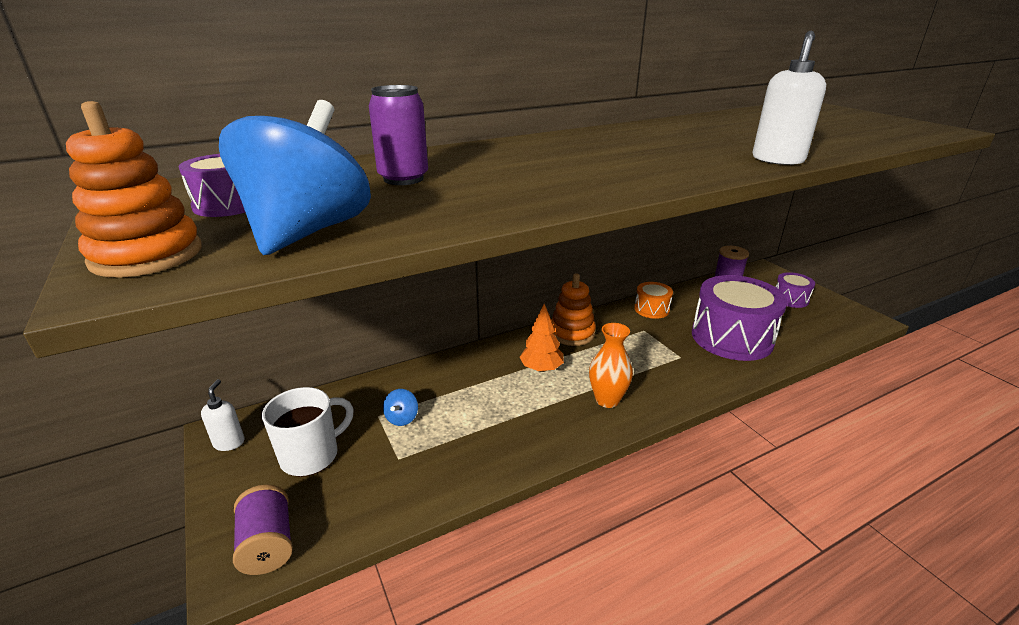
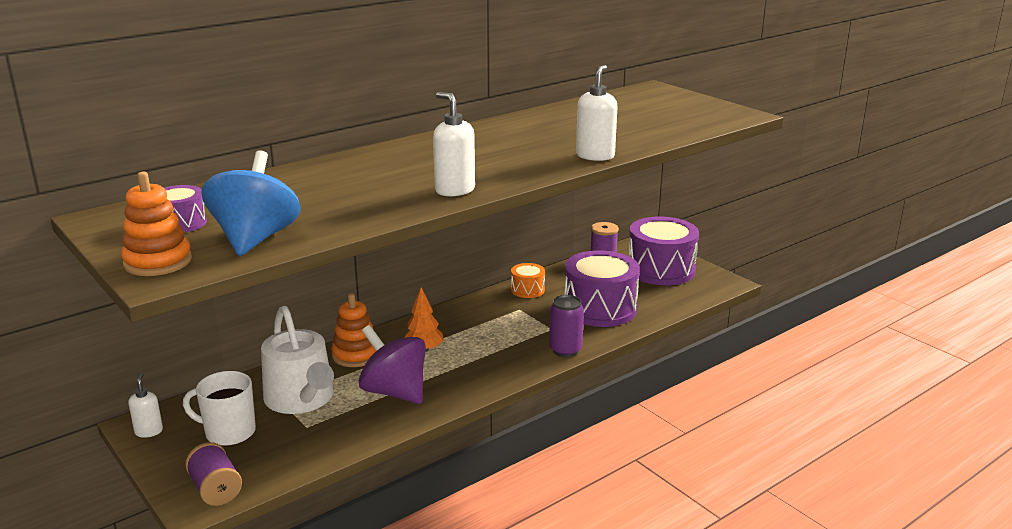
camera: 10 degrees left, 5 degrees down
white mug [262,387,354,477] -> white mug turned 120 degrees counterclockwise [183,371,256,446]
purple can [369,85,428,185] -> purple can moved to [549,295,584,357]
blue spinning top [383,389,418,426] -> white watering can [261,306,334,414]
orange stacking toy [551,273,596,346] -> orange stacking toy moved to [331,293,376,367]
orange vase [589,323,633,408] -> none
purple drum [776,272,815,308] -> purple drum [629,217,699,285], size x2.07
none -> purple spinning top [358,325,426,404]
none -> white soap dispenser [433,92,475,196]

